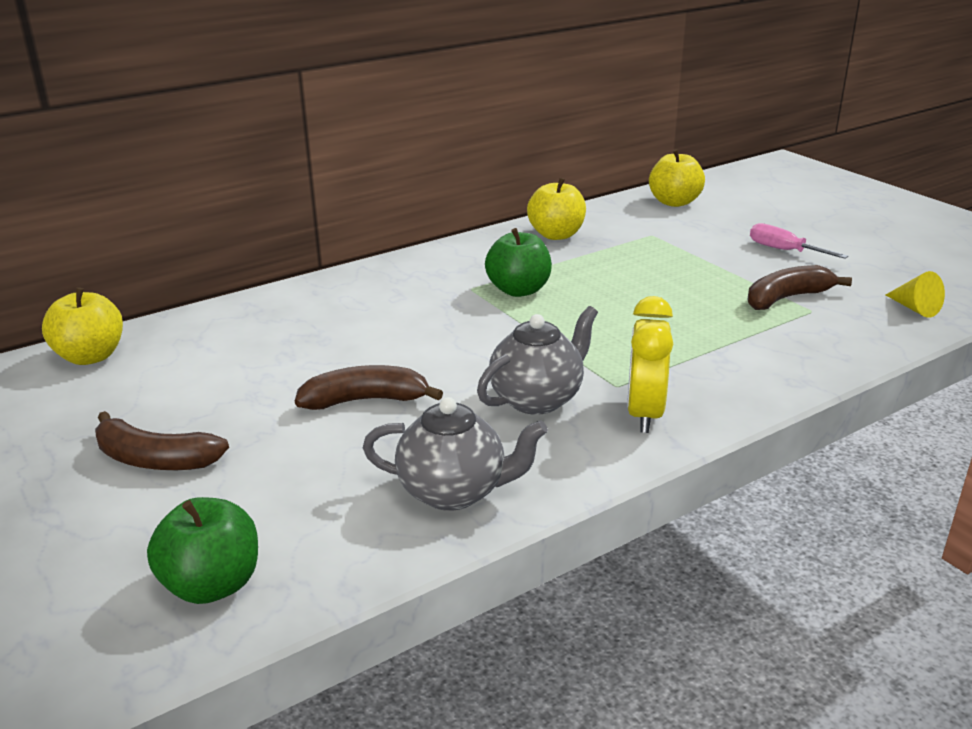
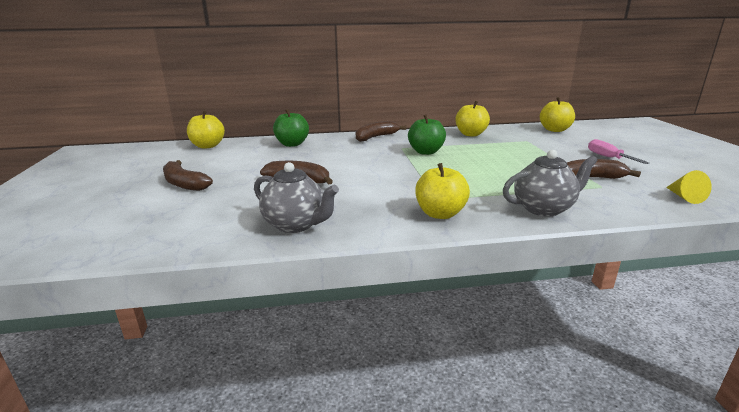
camera: 25 degrees right, 5 degrees down
green apple [147,497,258,604] -> green apple moved to [273,109,309,147]
grey teapot [477,306,598,415] -> grey teapot moved to [503,150,598,217]
yellow clock [627,296,673,433] -> yellow apple [415,163,470,219]
none -> brown banana [356,121,406,142]

